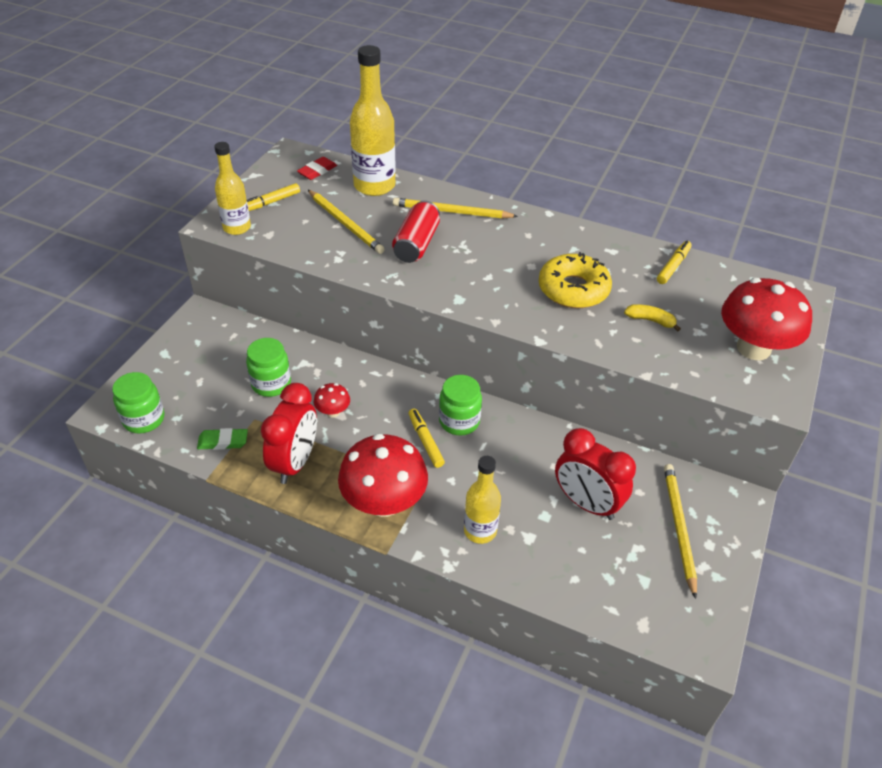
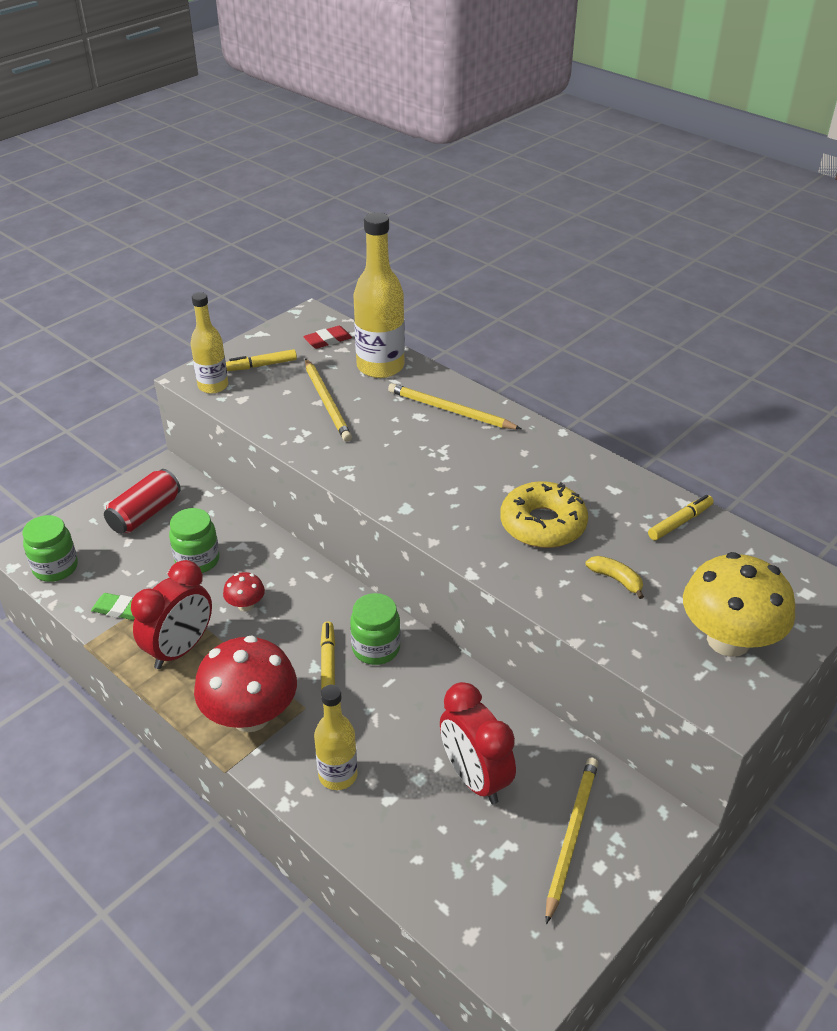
camera: 20 degrees right, 5 degrees down
red can [392,201,440,263] -> red can moved to [104,469,181,534]
red mushroom [721,278,812,360] -> yellow mushroom [683,552,795,657]

